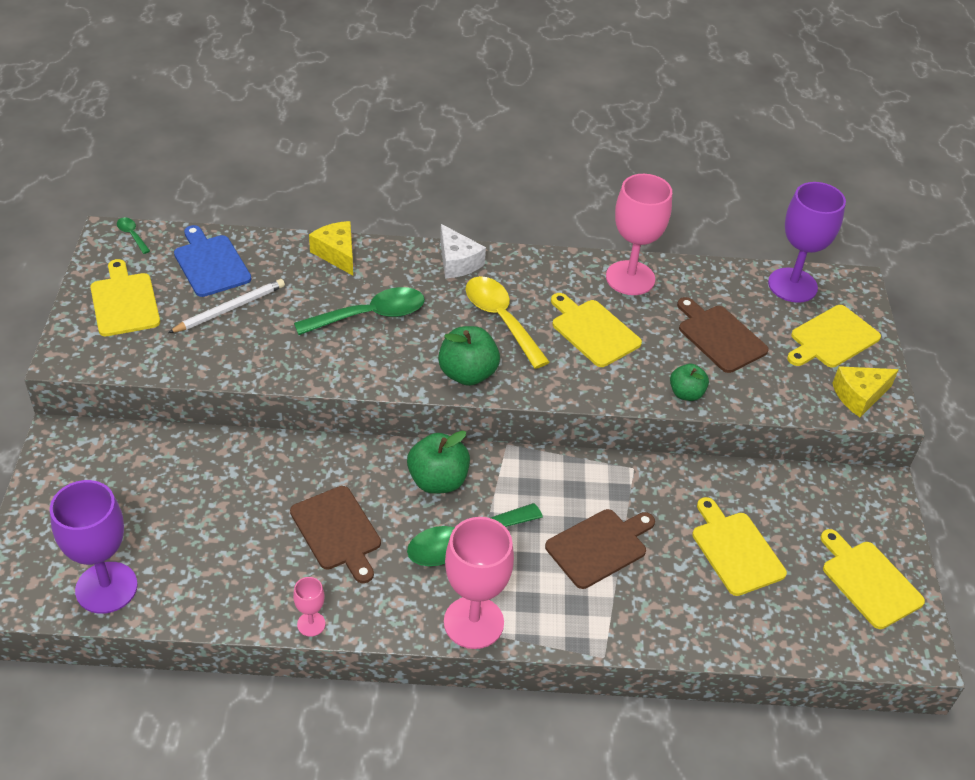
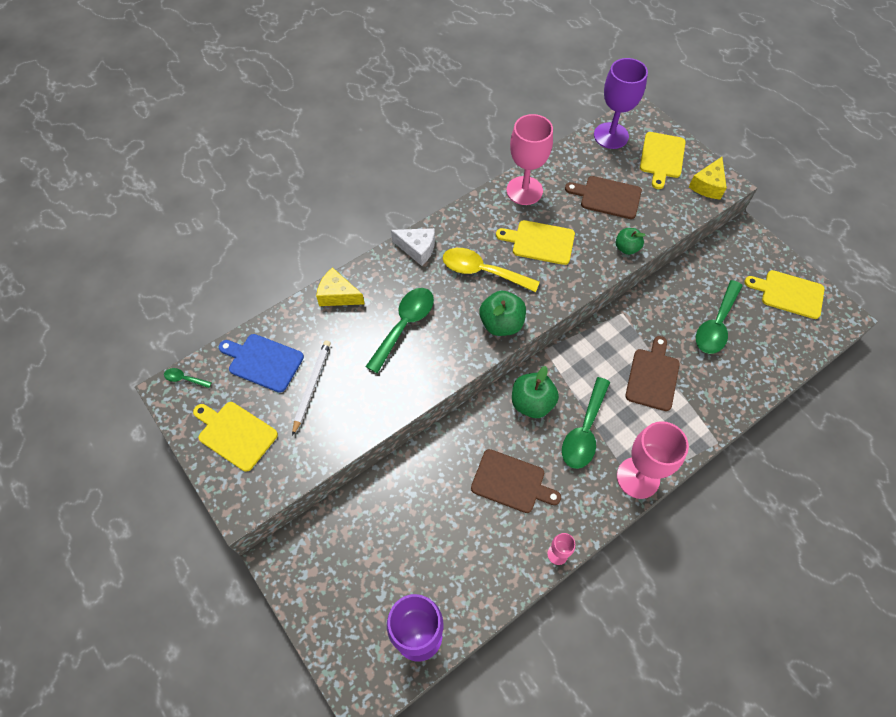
camera: 35 degrees left, 15 degrees up
yellow cutting board [692,497,787,596] -> green spoon [696,280,743,354]

